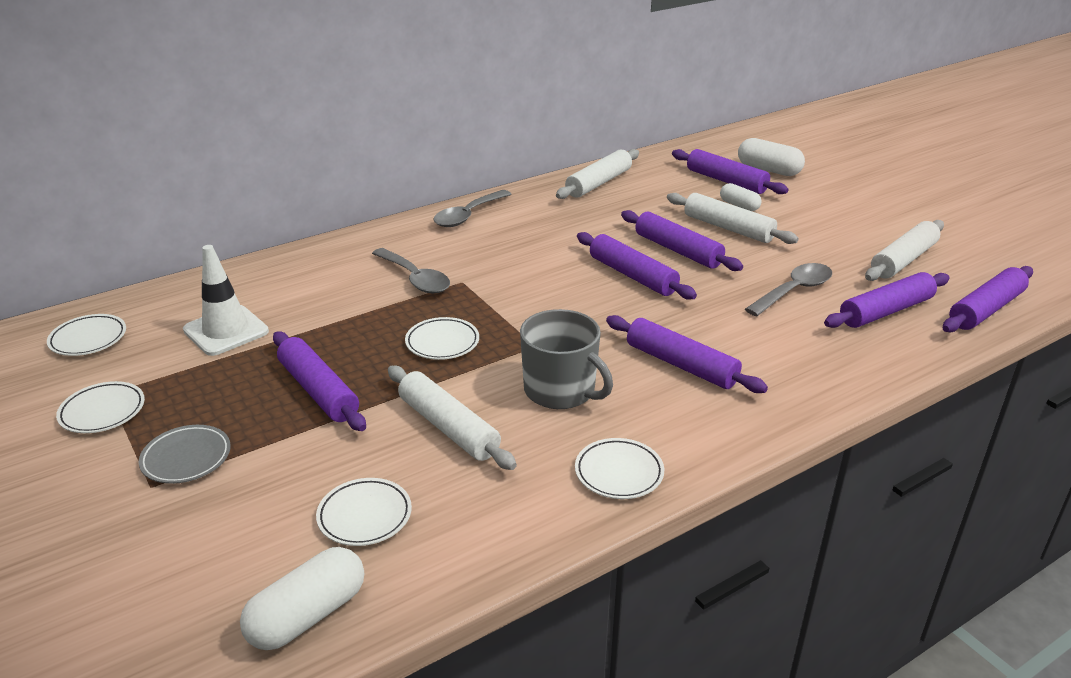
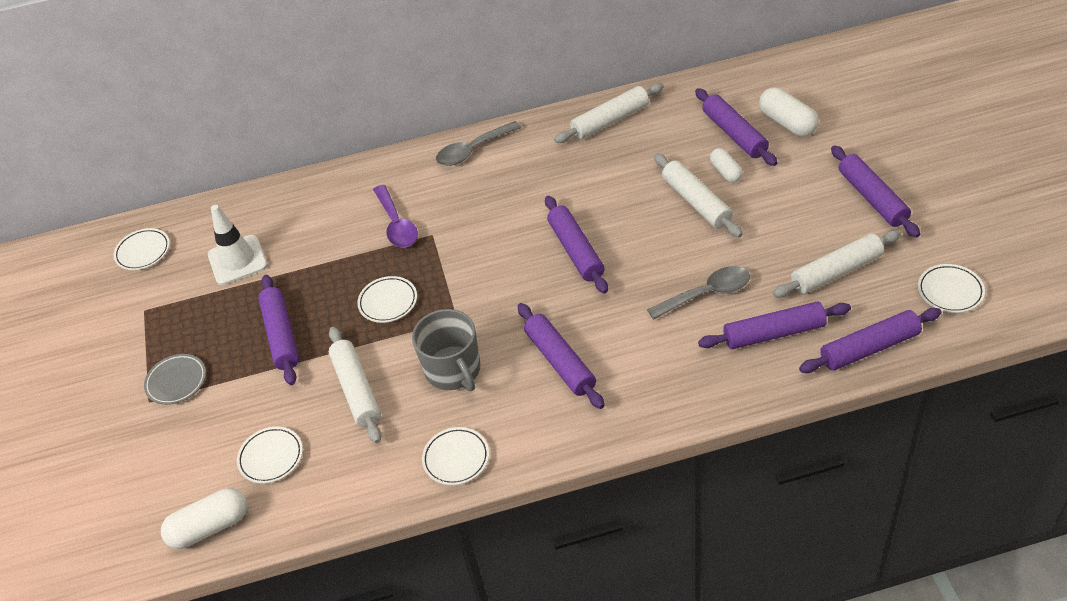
camera: 25 degrees right, 15 degrees up
white plate [56,381,145,433] -> white plate moved to [918,264,985,313]
grey spoon [372,248,450,293] -> purple spoon [373,185,418,248]
purple rolling pin [621,210,743,271] -> purple rolling pin moved to [831,145,920,237]

